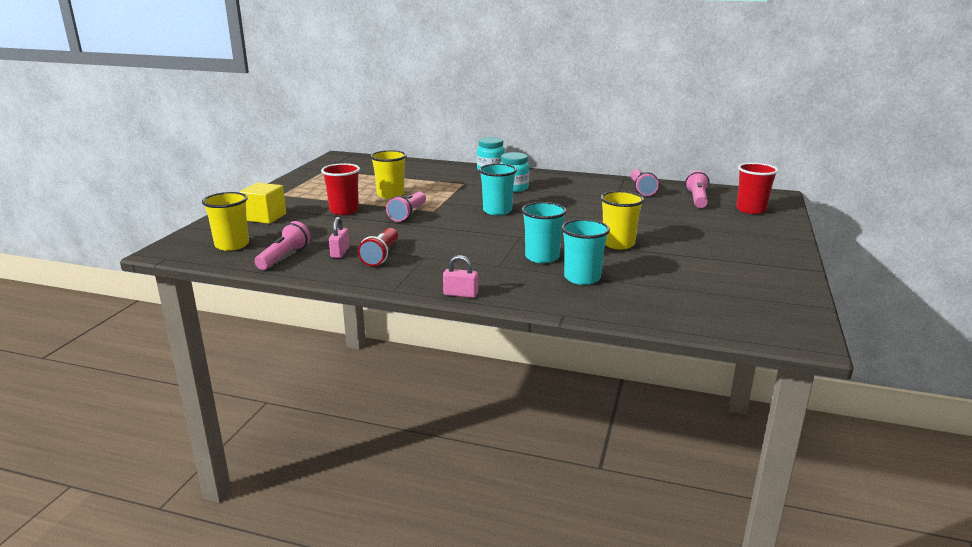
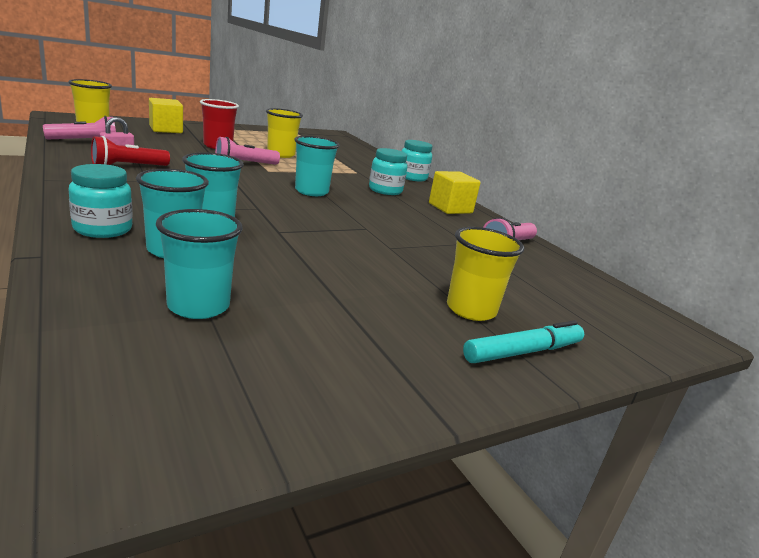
camera: 40 degrees right, 0 degrees up
pink padlock [443,255,478,298] -> none
yellow cup [600,191,644,249] -> yellow cup moved to [447,227,524,321]
pink flashlight [685,171,709,208] -> none
red cup [736,163,778,214] -> none
none -> turquoise jar [68,164,133,238]
none -> turquoise cup [156,209,243,319]
none -> yellow cube [429,171,481,214]
none -> turquoise marker [463,321,584,363]

